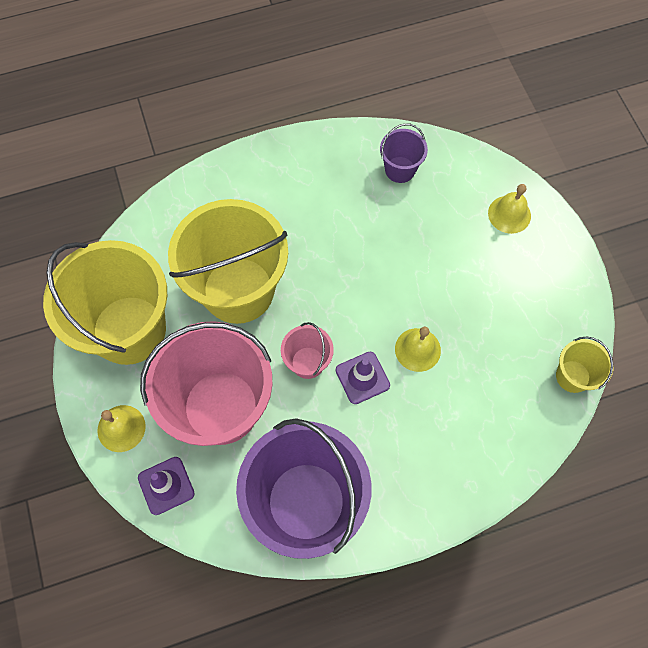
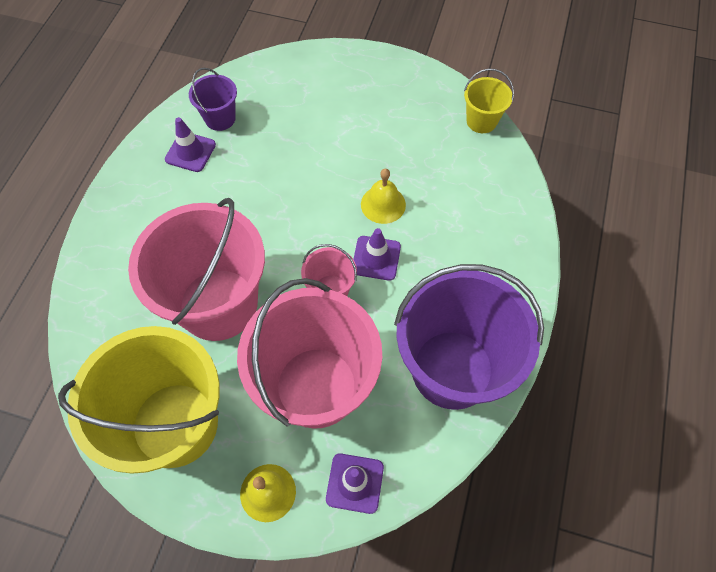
camera: 55 degrees left, 5 degrees down
yellow bucket [168,199,288,324] -> pink bucket [128,198,265,341]
yellow bell [488,184,531,234] -> none
none -> purple traffic cone [165,117,216,172]

